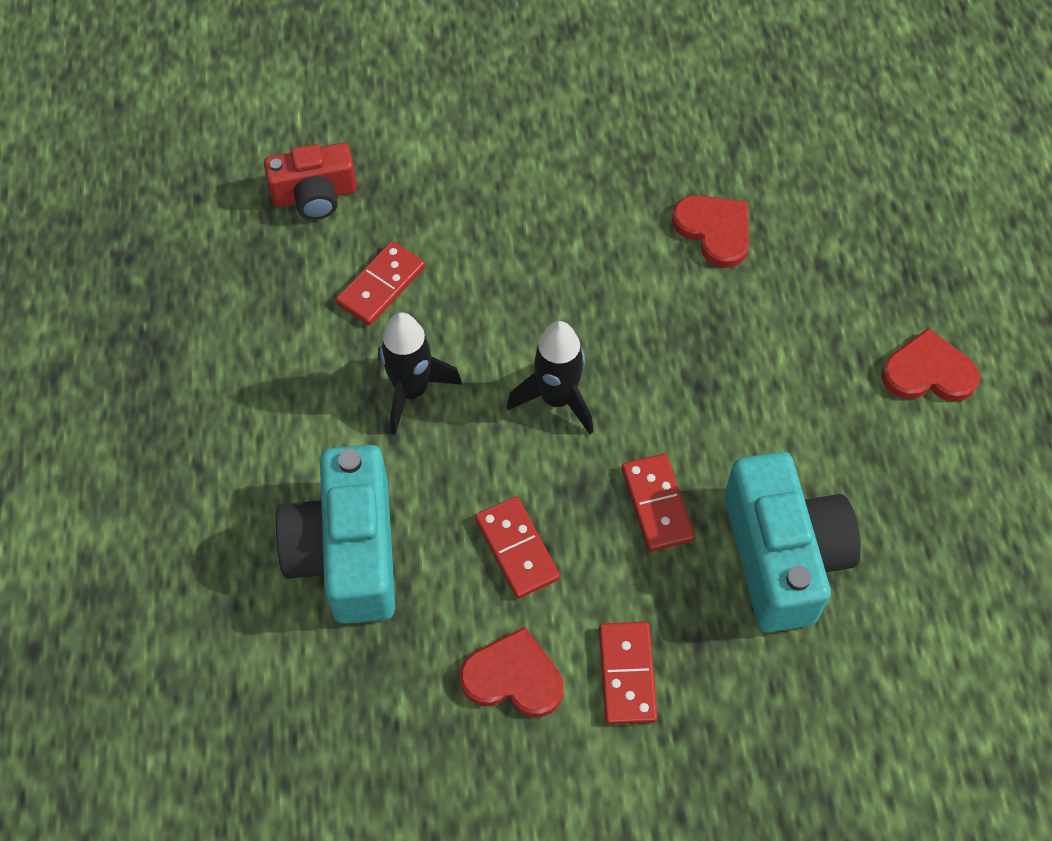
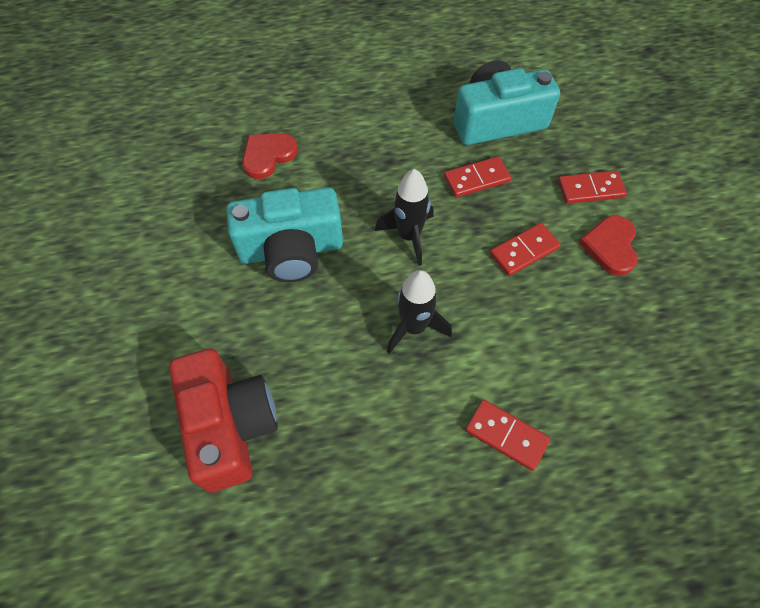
camera: 95 degrees left, 0 degrees up
red camera [264,143,357,220] -> red camera [169,348,278,493], size x1.62
turquoise camera [275,445,395,624] -> turquoise camera moved to [226,187,343,282]
red domino [336,241,425,326] -> red domino moved to [465,399,550,471]
red heart [881,328,980,402] -> none

